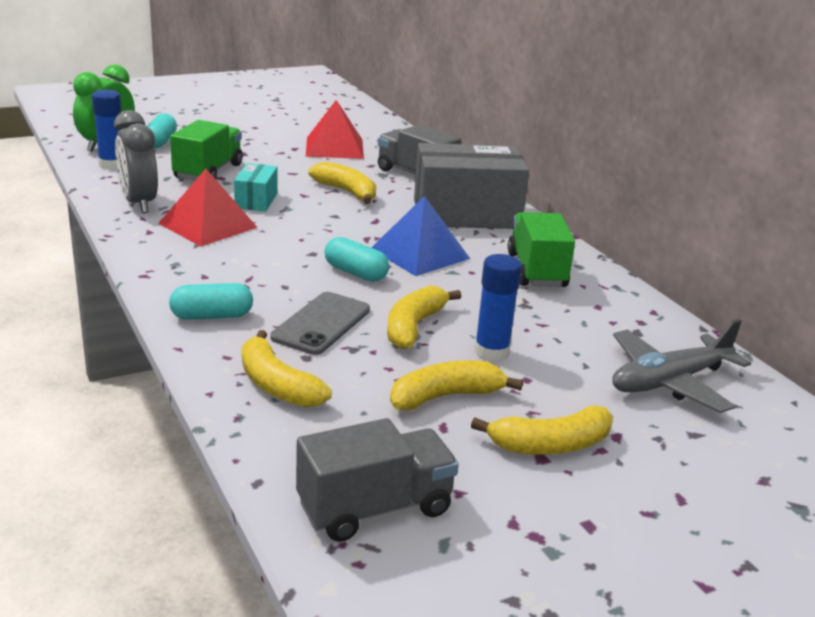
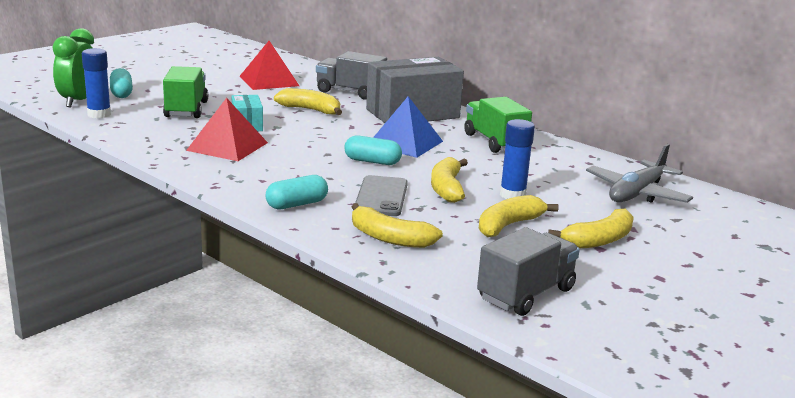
camera: 20 degrees left, 5 degrees down
grey clock [114,110,158,213] -> none

